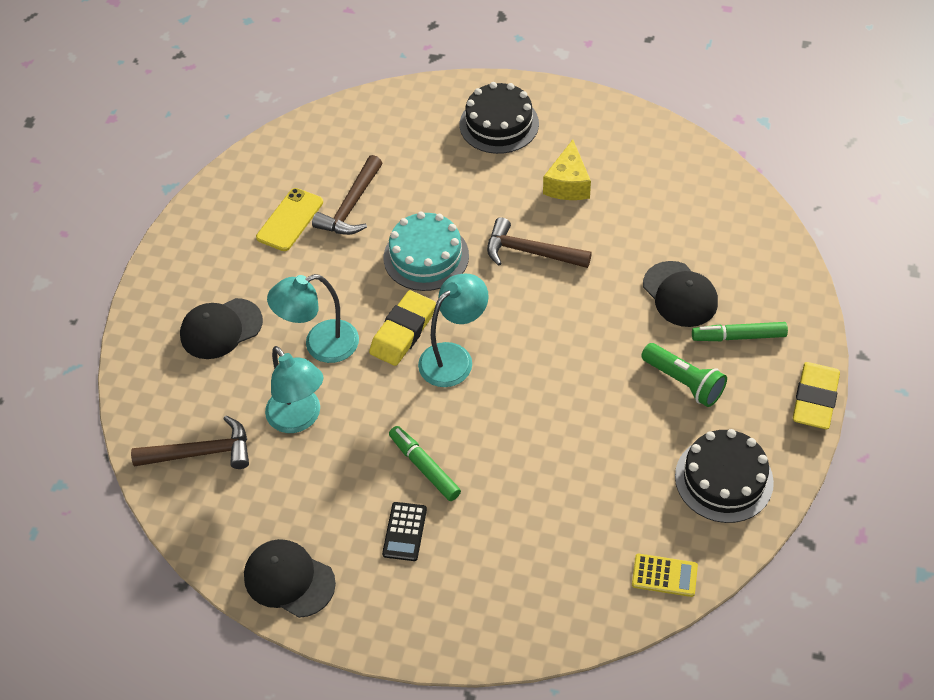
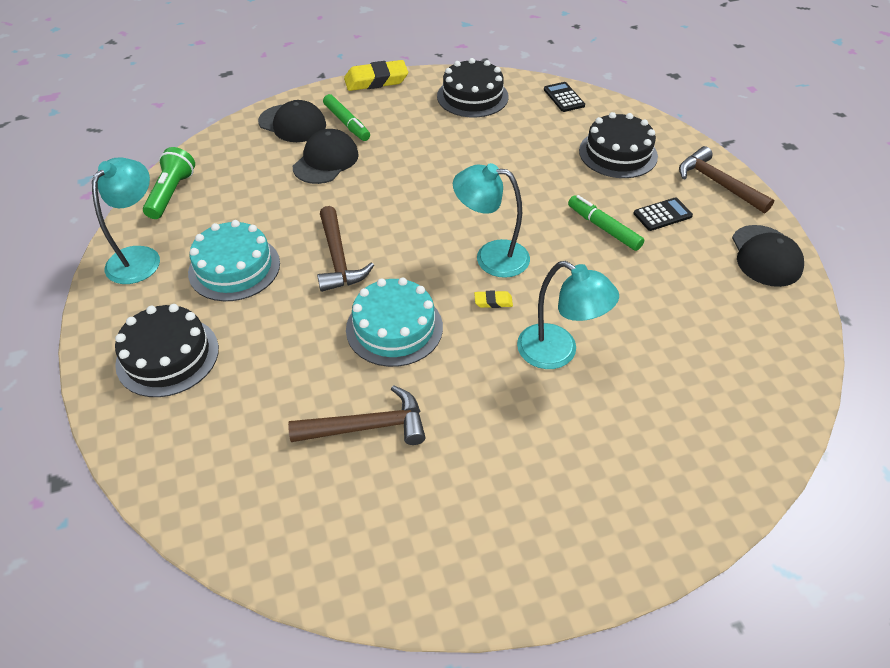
camera: 125 degrees left, 5 degrees down
brown hammer [131,416,249,469] -> brown hammer moved to [679,146,774,213]
black cap [180,298,263,359] -> black cap moved to [258,100,326,142]
yellow phone [256,188,323,251] -> none
turquoise lamp [265,346,324,433] -> turquoise lamp moved to [92,157,160,284]
yellow eraser [369,290,436,366] -> yellow eraser [474,291,513,308], size x0.46
green marker [389,426,461,501] -> green marker turned 120 degrees clockwise [568,195,644,251]
yellow cheese [543,140,591,200] -> turquoise cake [188,220,280,301]
yellow calculator [632,554,698,597] -> black calculator [544,82,585,112]
green flashlight [641,343,727,407] -> green flashlight moved to [143,147,195,219]
none -> black cake [579,112,658,178]

